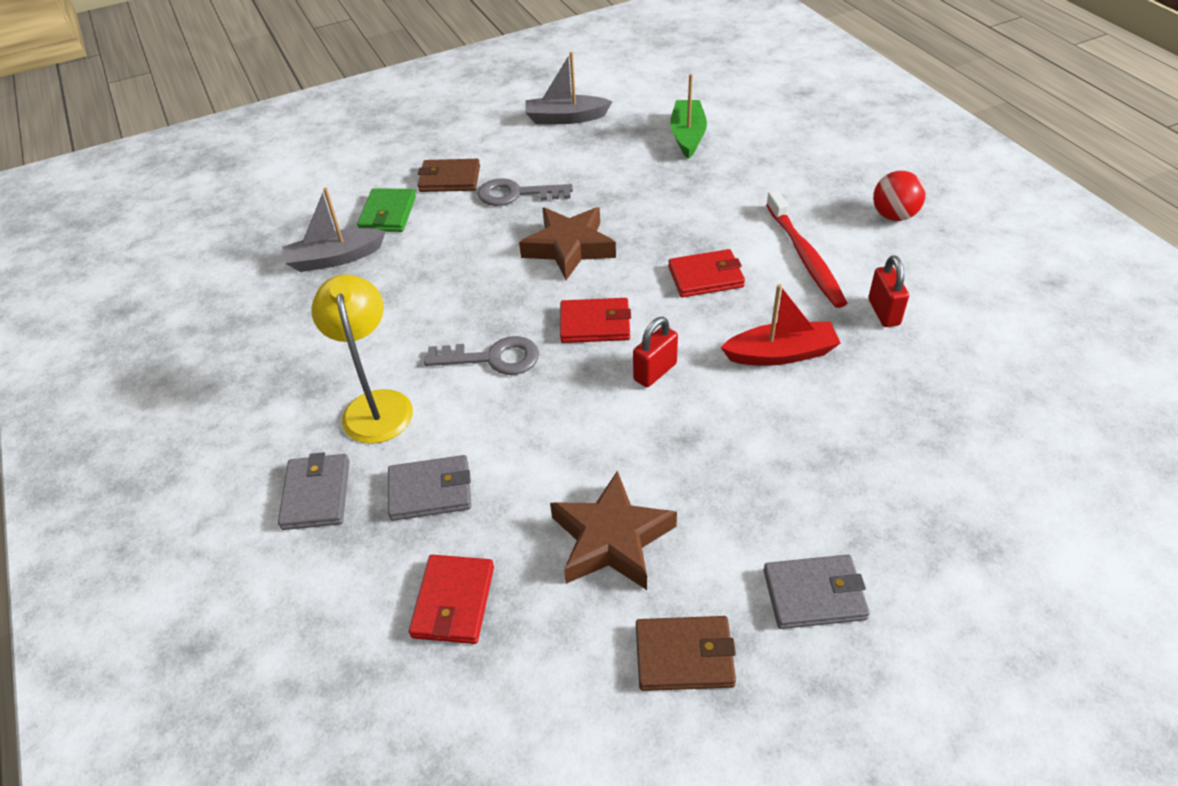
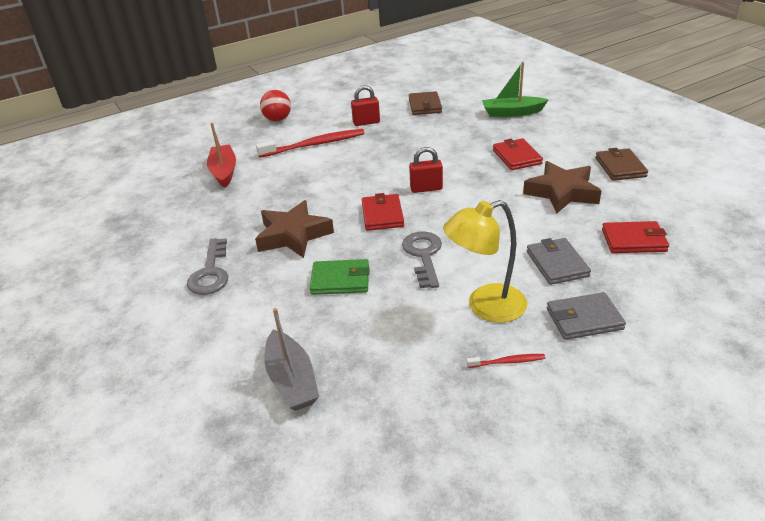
camera: 95 degrees left, 10 degrees down
green wallet [357,188,416,232] -> green wallet moved to [310,259,370,295]
brown wallet [418,159,480,192] -> brown wallet moved to [409,91,442,115]
grey boat [525,52,613,124] -> none
red padlock [633,317,678,387] -> red padlock turned 45 degrees counterclockwise [409,147,443,193]
red wallet [668,249,745,298] -> red wallet moved to [493,138,543,170]
green boat [670,74,707,159] -> green boat moved to [482,62,549,117]
red boat [720,284,840,366] -> red boat moved to [207,123,236,188]
grey wallet [763,554,870,629] -> none
none -> red toothbrush [466,354,545,368]

